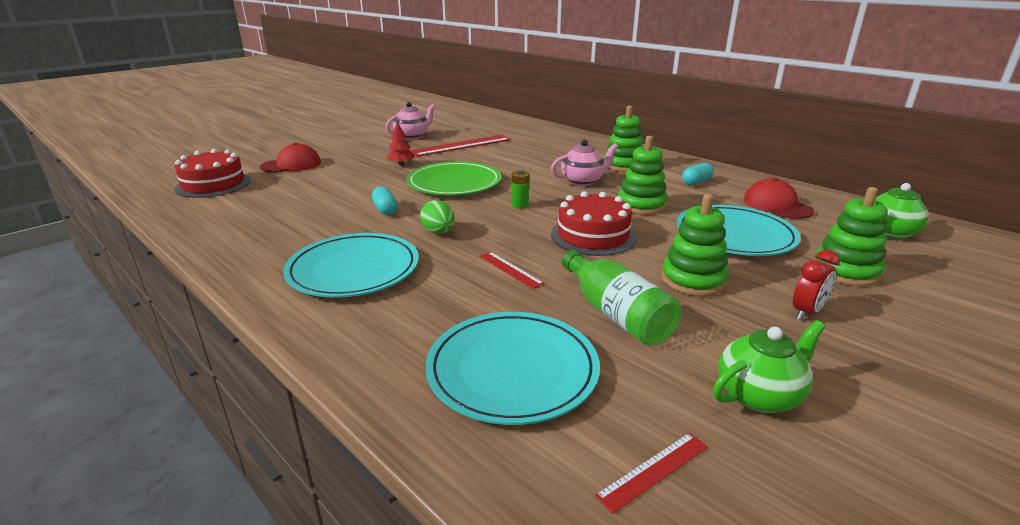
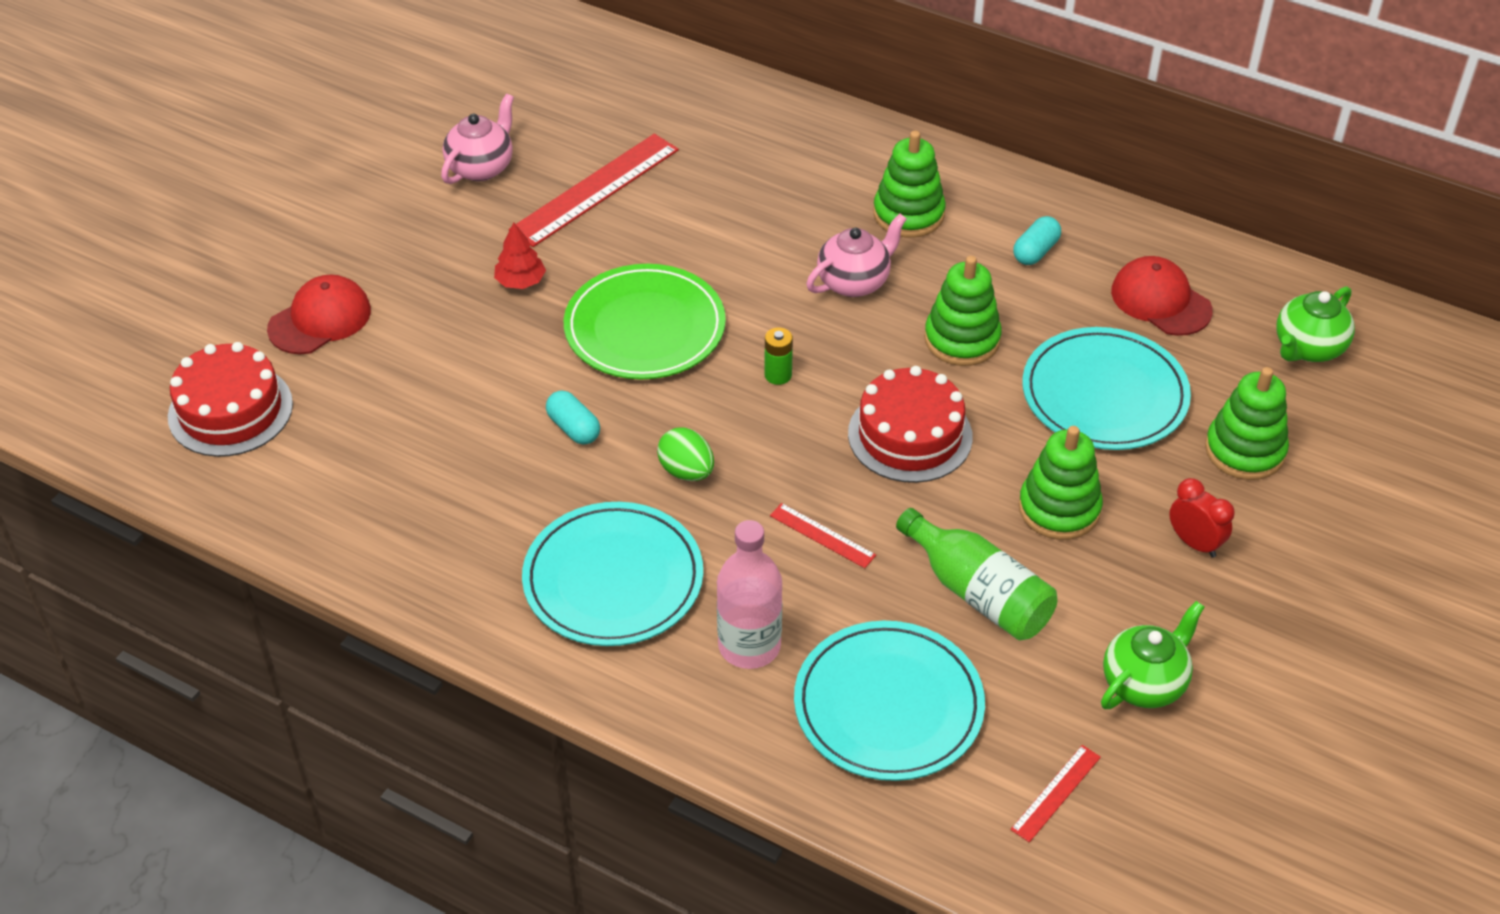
camera: 15 degrees left, 20 degrees up
red clock [793,250,840,320] -> red clock turned 75 degrees counterclockwise [1169,478,1235,558]
none -> pink bottle [717,520,782,669]

